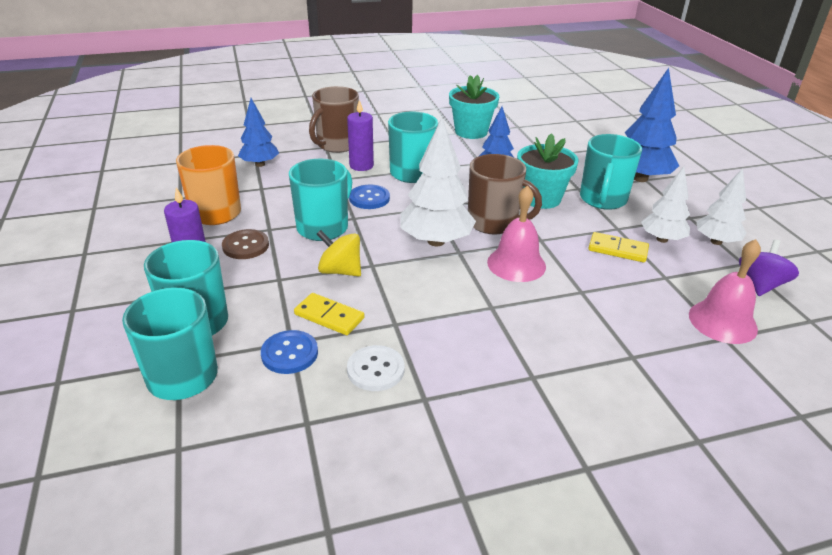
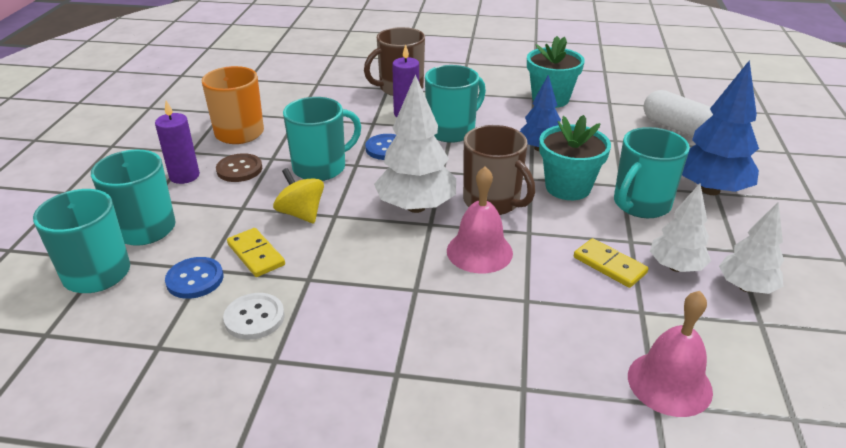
camera: 25 degrees right, 0 degrees up
blue tree [238,98,279,167] -> none
purple spinning top [739,239,799,296] -> none
none -> white capsule [643,90,713,137]

